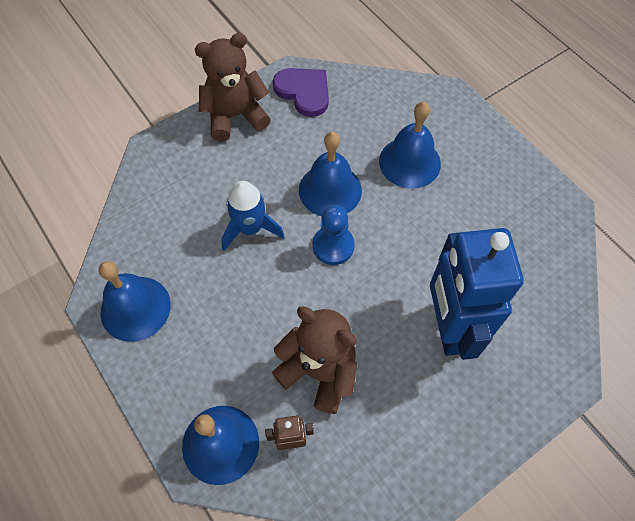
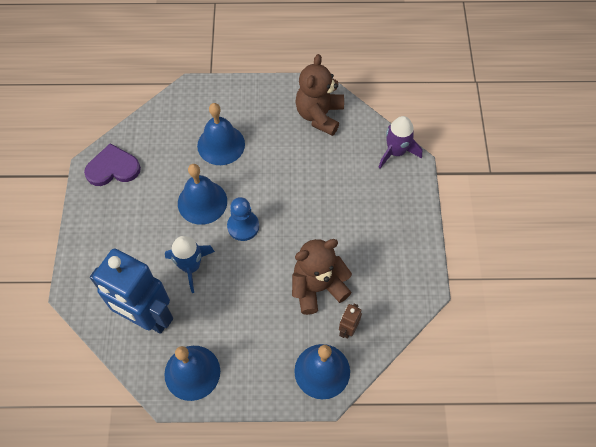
camera: 55 degrees left, 0 degrees up
brown teddy bear [195,33,271,141] -> brown teddy bear moved to [295,54,344,136]
blue robot [430,228,524,360] -> blue robot moved to [90,248,173,334]
none -> purple rocket [378,116,422,169]

